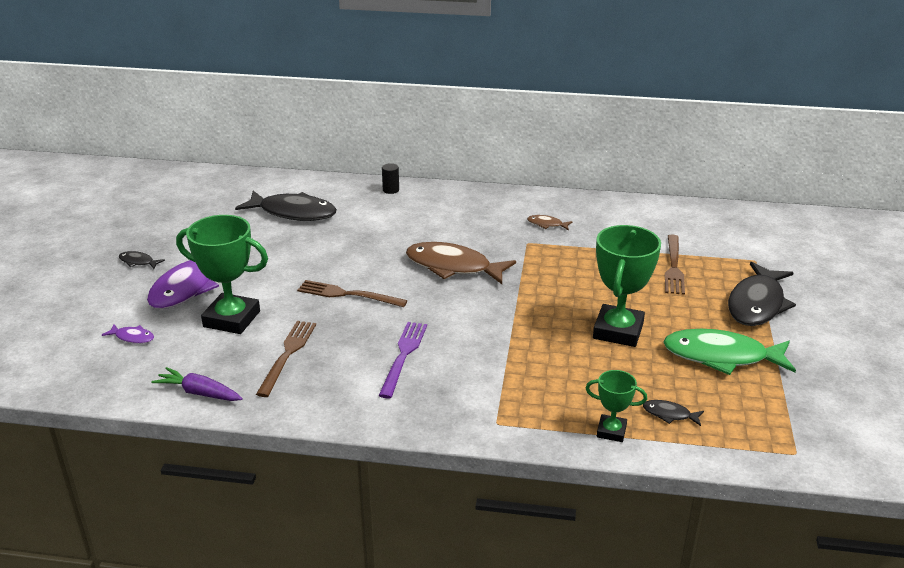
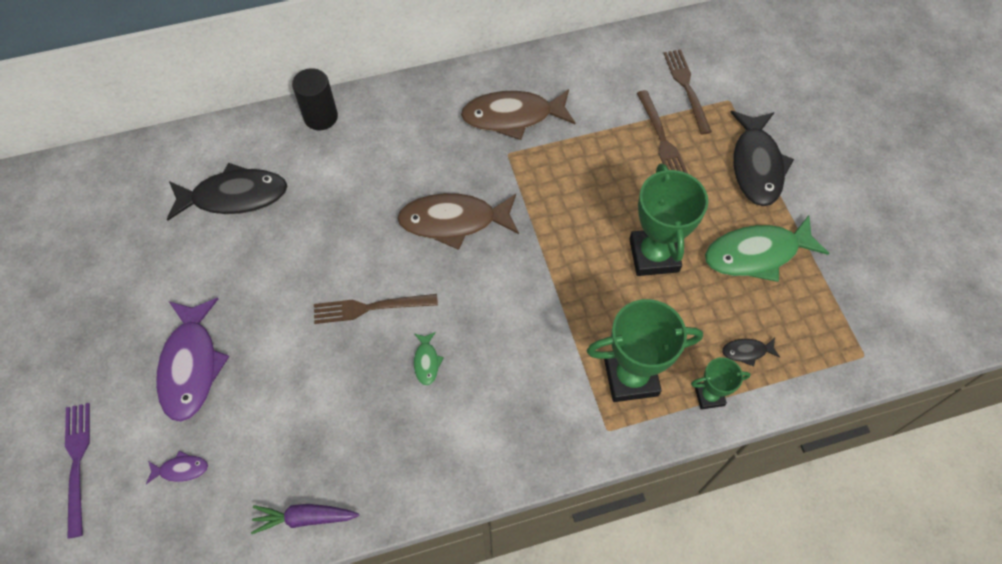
camera: 25 degrees left, 30 degrees up
black fish [119,251,165,269] -> none
green trophy [176,215,268,334] -> green trophy moved to [587,299,703,402]
brown fork [256,321,316,397] -> brown fork moved to [663,50,712,135]
purple fork [378,322,427,399] -> purple fork moved to [65,403,90,539]
black cylinder [382,163,399,194] -> black cylinder [292,68,338,130], size x1.77
brown fish [527,215,573,230] -> brown fish [461,89,575,140], size x2.29
none -> green fish [414,332,444,385]

